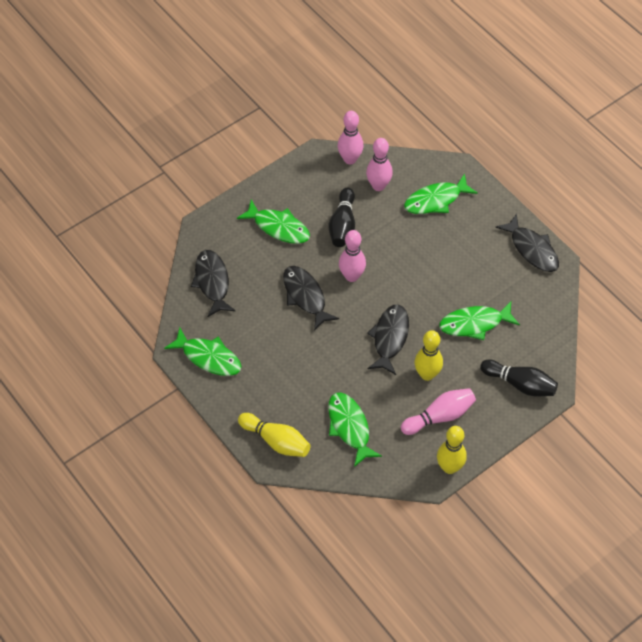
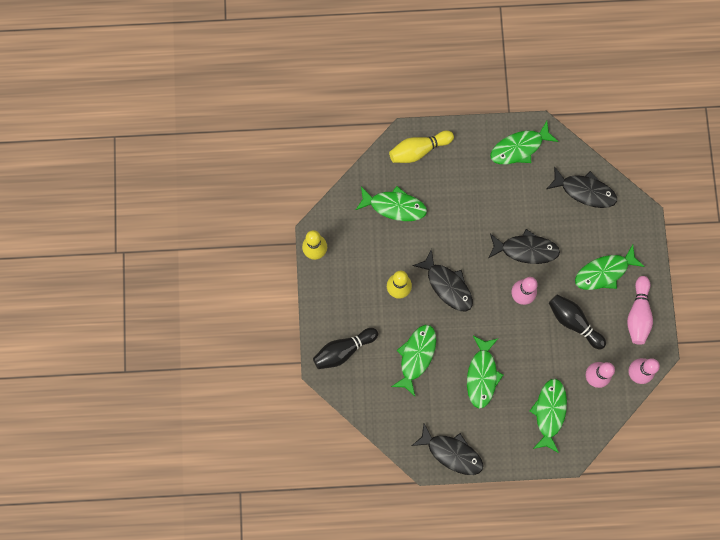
camera: 125 degrees right, 20 degrees up
pink bowling pin [401,388,476,435] -> pink bowling pin moved to [627,276,653,345]
black fish [495,214,559,272] -> black fish turned 150 degrees counterclockwise [412,424,483,475]
none -> green fish [467,336,503,409]

